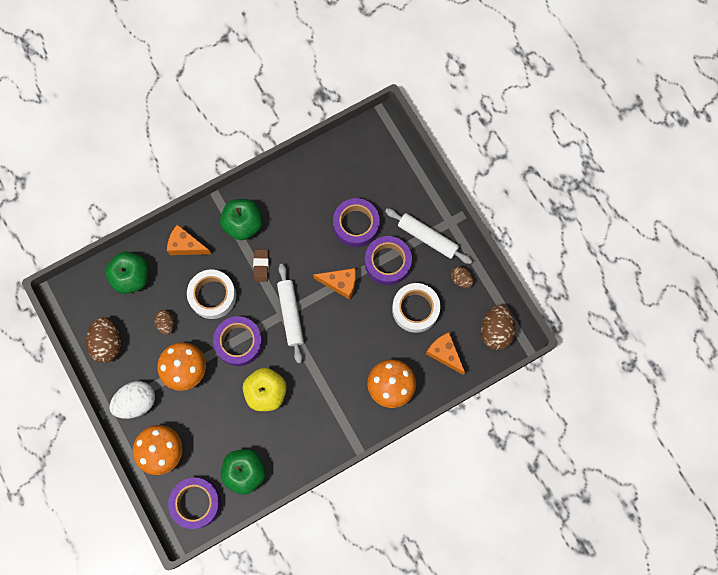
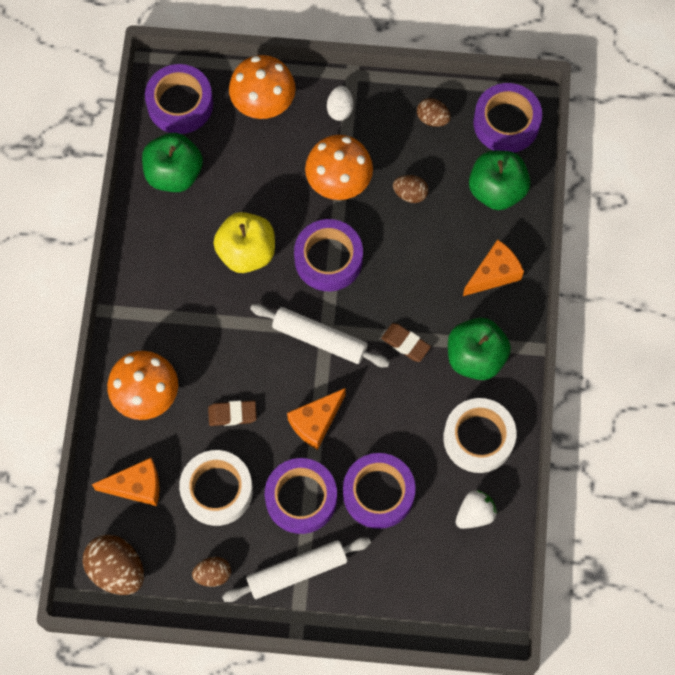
camera: 125 degrees right, 5 degrees down
brown egg [86,317,121,363] -> brown egg [417,98,451,127], size x0.57
white egg [109,381,155,419] -> white egg [327,86,353,121], size x0.57
white tape [187,270,236,319] -> white tape moved to [443,398,516,473]
none -> brown eraser [208,400,257,426]
none -> white strawberry [456,490,497,529]
none -> purple tape [473,83,542,153]

